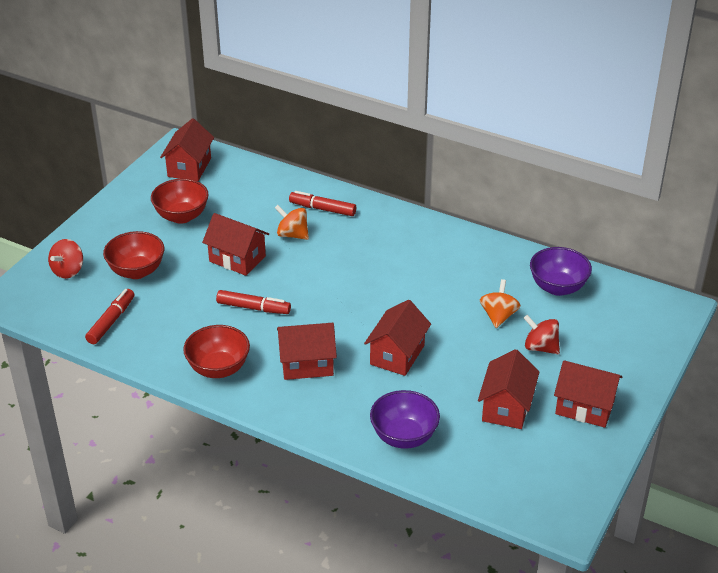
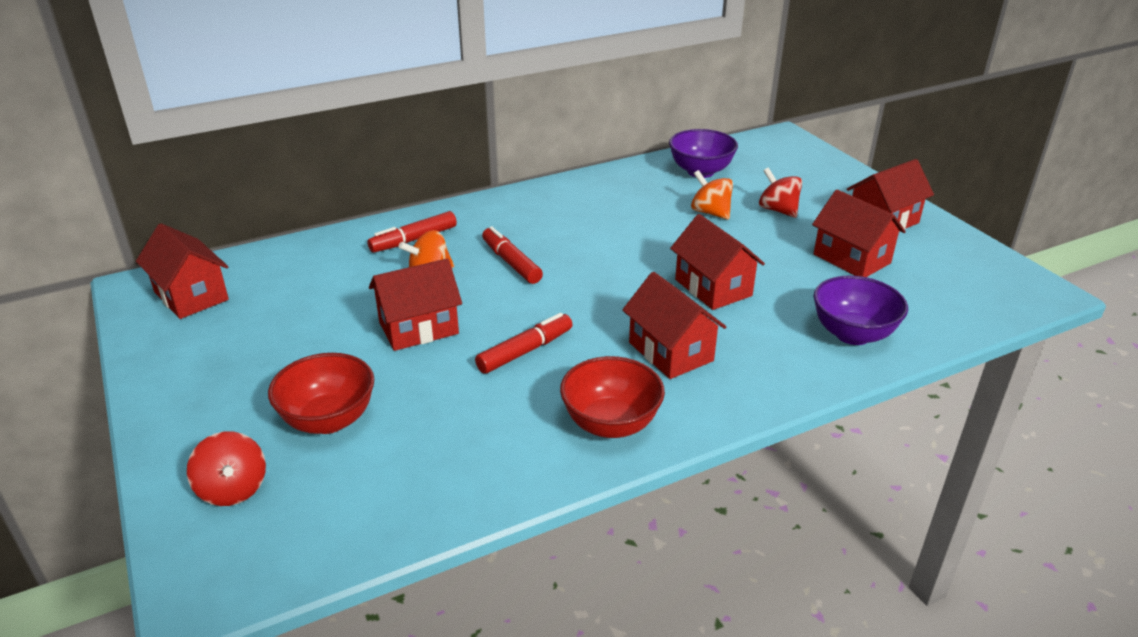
camera: 55 degrees left, 5 degrees down
red marker [85,289,135,344] -> red marker moved to [482,226,543,284]
red bowl [151,179,209,224] -> none
red house [277,323,337,380] -> red house turned 60 degrees counterclockwise [622,272,726,379]
red spinning top [524,315,560,354] -> red spinning top turned 75 degrees clockwise [759,167,802,218]

